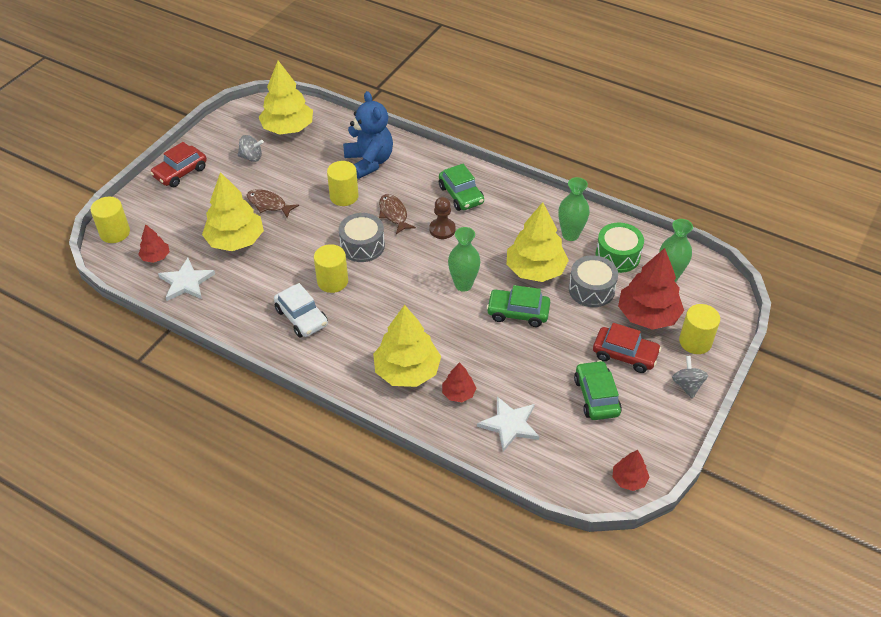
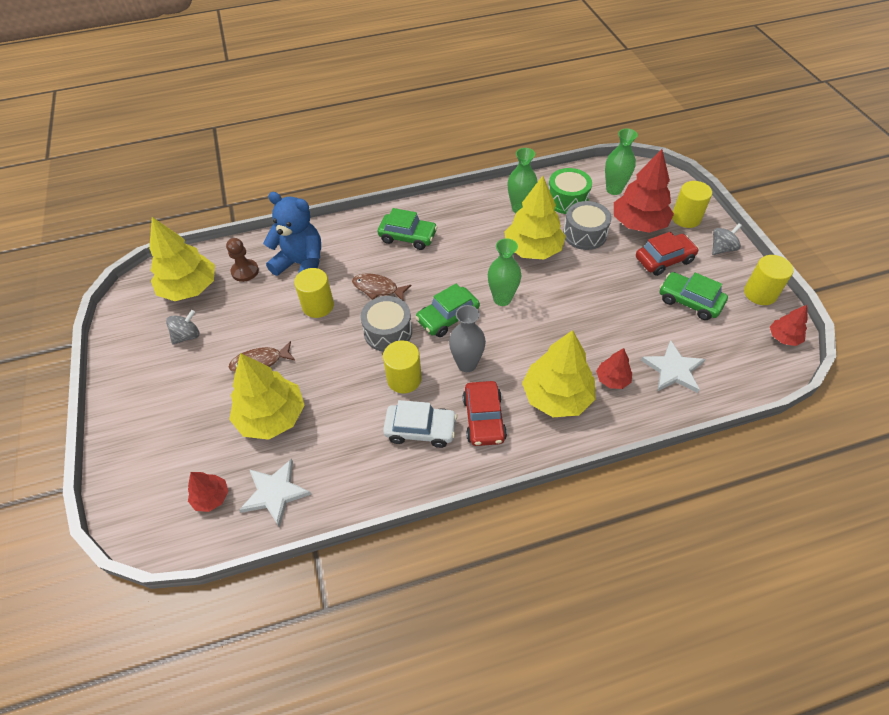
camera: 45 degrees left, 5 degrees up
yellow cylinder [90,197,130,243] -> yellow cylinder moved to [744,255,794,305]
red car [150,142,207,187] -> red car moved to [463,381,507,446]
brown pawn [429,197,456,239] -> brown pawn moved to [226,238,259,282]
green car [486,285,550,327] -> green car moved to [415,284,480,337]
grey spinning top [672,356,708,399] -> grey spinning top turned 105 degrees clockwise [712,223,742,255]
none -> grey vase [449,305,486,372]

